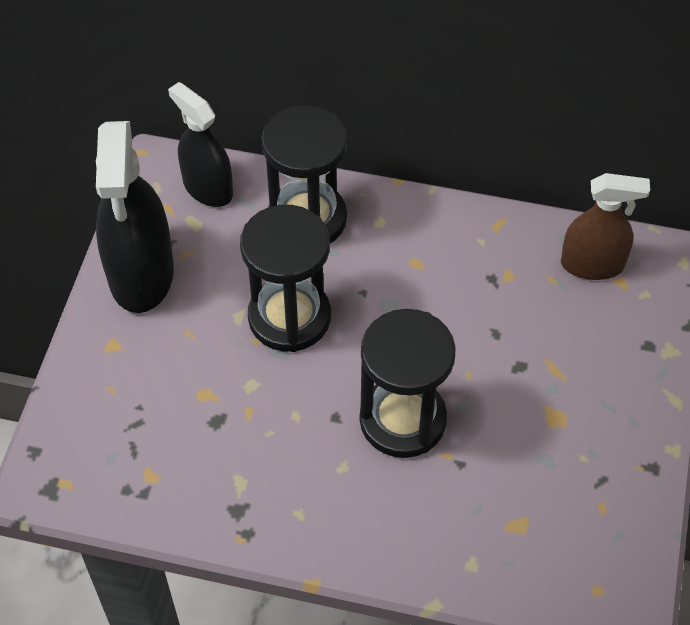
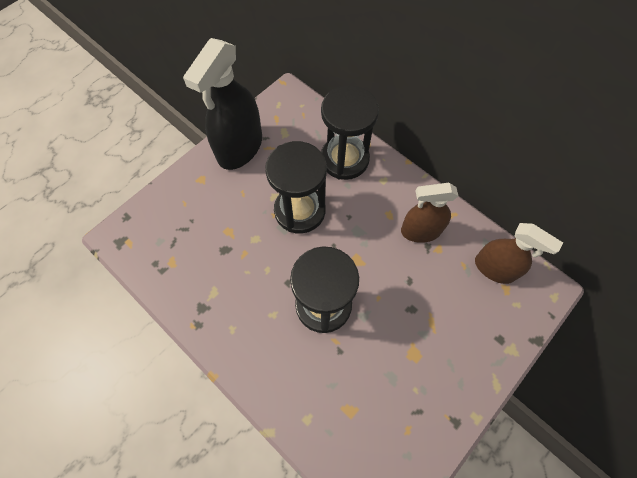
camera: 30 degrees right, 10 degrees up
black spray bottle [168,82,233,207] -> none
none -> brown spray bottle [401,183,458,243]

